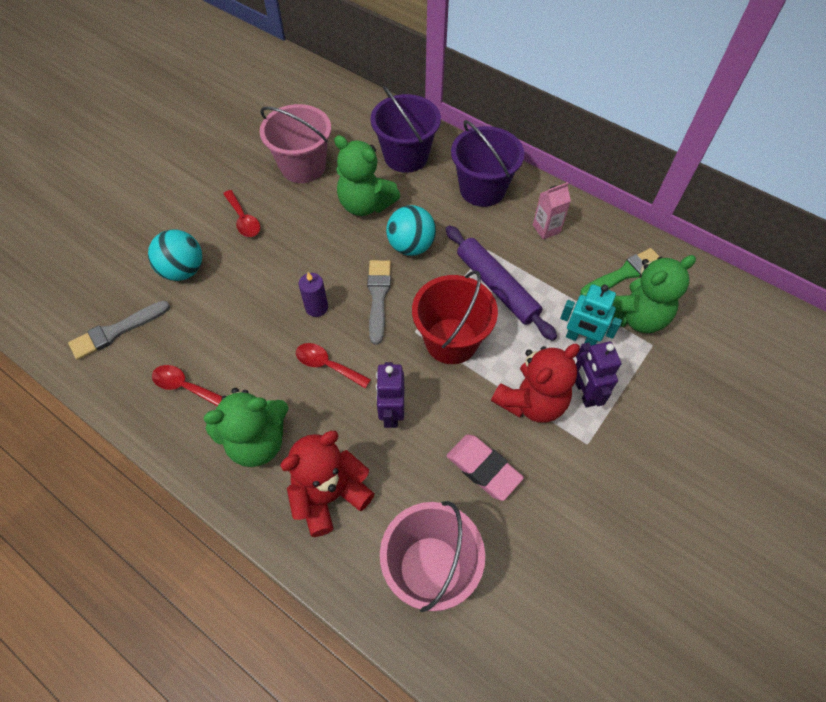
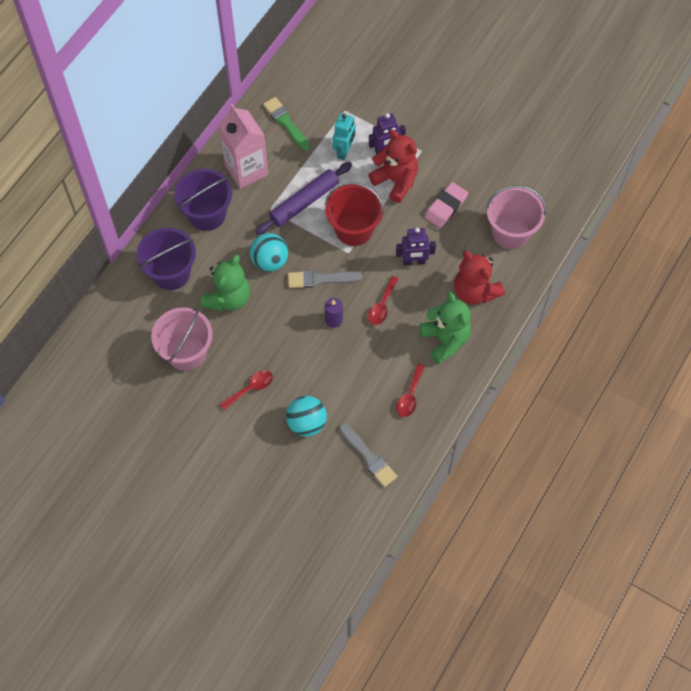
camera: 95 degrees left, 5 degrees up
pink carton [533,182,571,240] -> pink carton [218,104,268,189], size x2.01
green teddy bear [612,255,696,333] -> none

